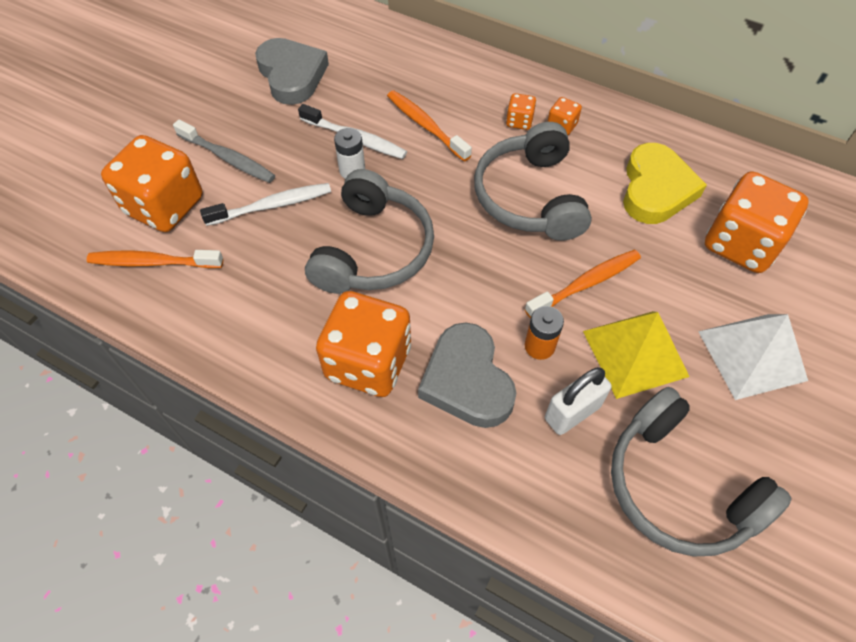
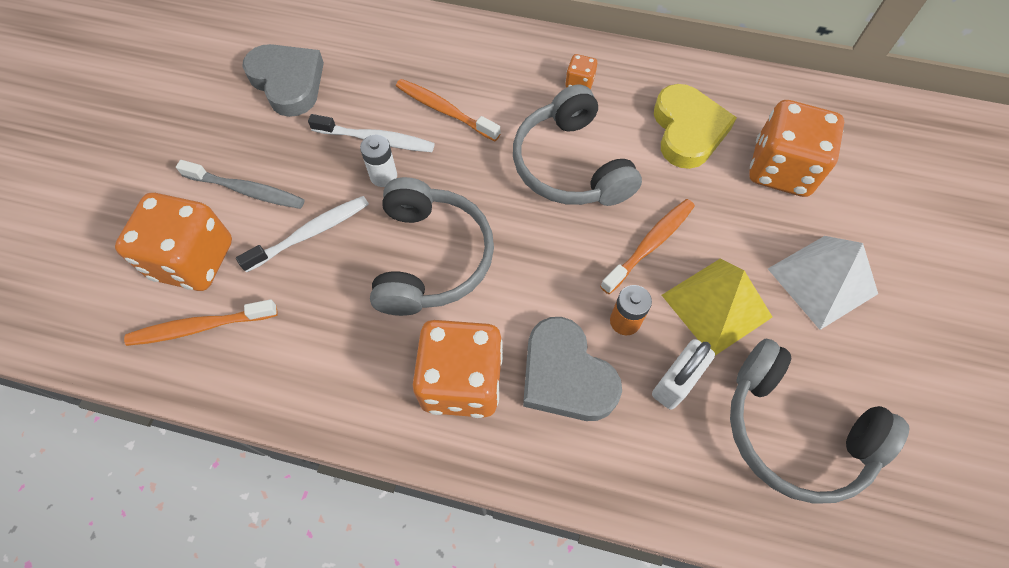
camera: 15 degrees left, 5 degrees up
orange dice [506,93,536,130] -> none

